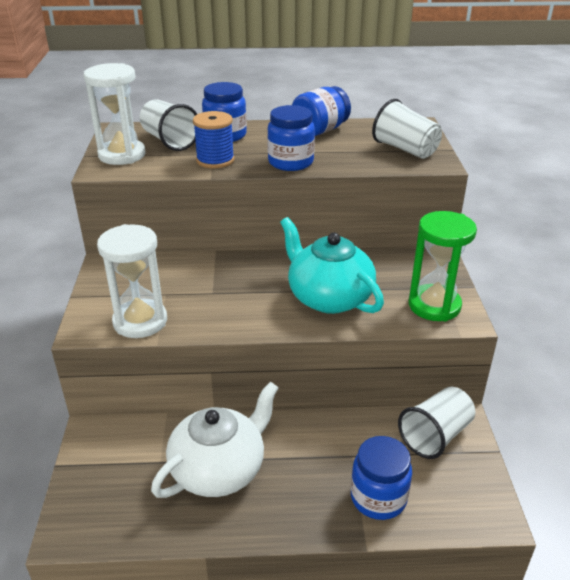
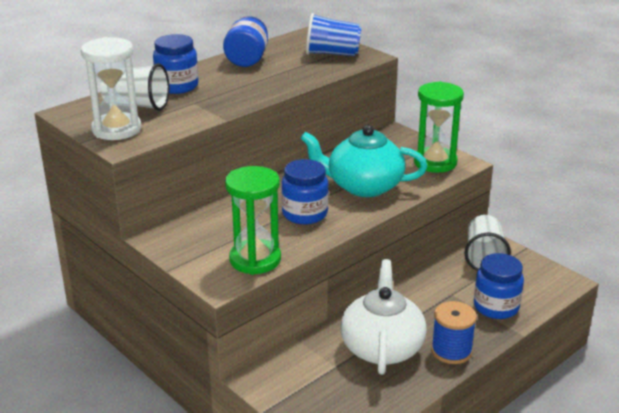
camera: 40 degrees left, 5 degrees down
white hourglass [97,224,167,338] -> green hourglass [225,166,281,275]
blue spool [193,111,235,168] -> blue spool moved to [431,301,477,364]
blue jar [267,105,315,171] -> blue jar moved to [281,159,329,225]
white cup [372,99,442,159] -> blue cup [306,13,362,56]

